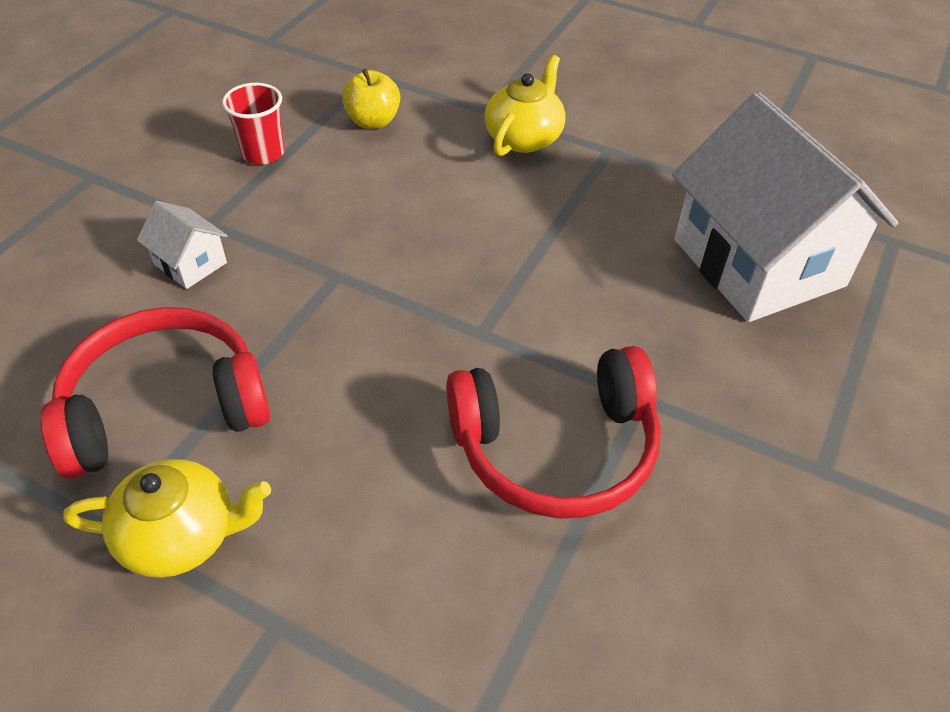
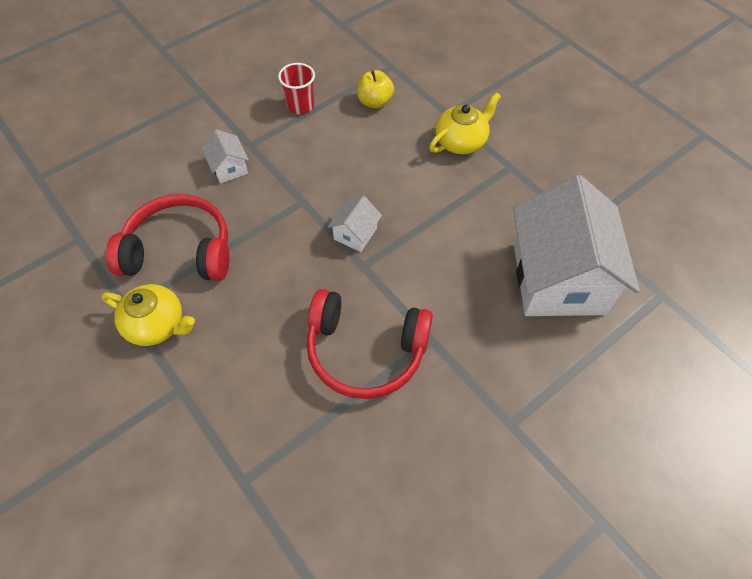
camera: 25 degrees right, 10 degrees up
none -> white house [328,196,382,252]

